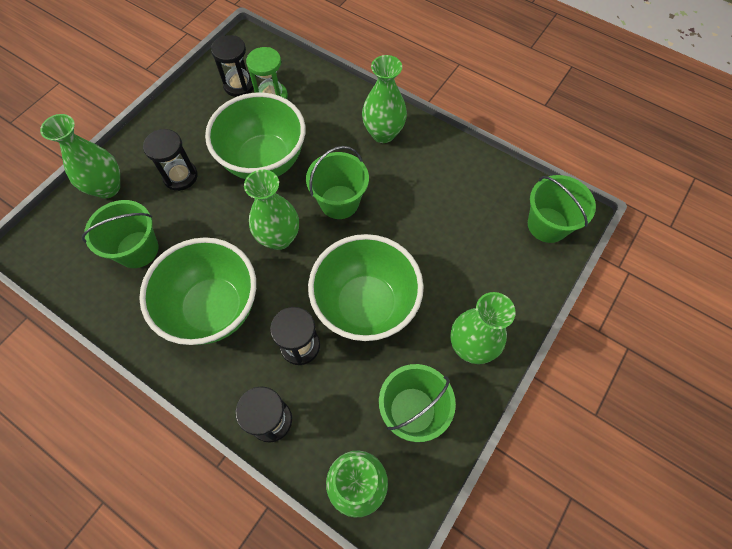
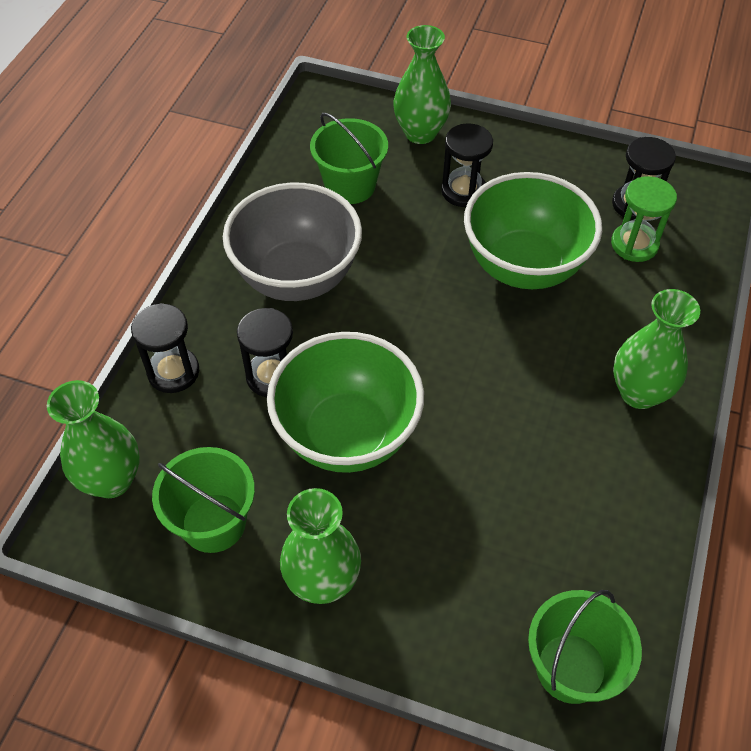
camera: 75 degrees right, 10 degrees down
green bowl [139,237,256,345] -> grey bowl [223,182,362,301]
green vase [244,170,299,250] -> none
green bucket [306,146,369,219] -> none

